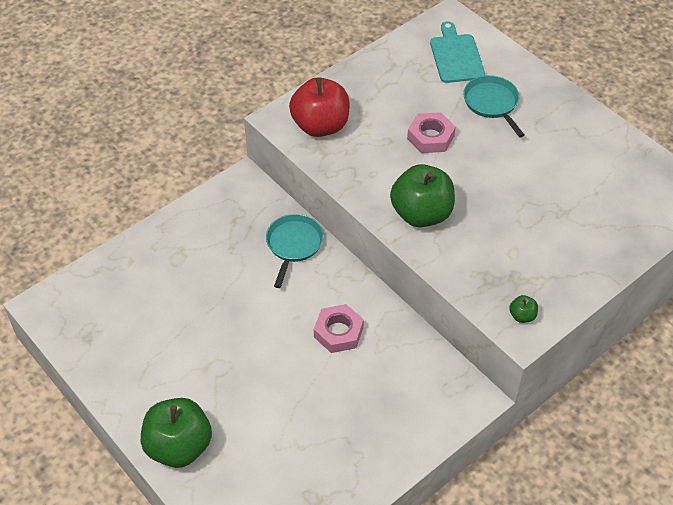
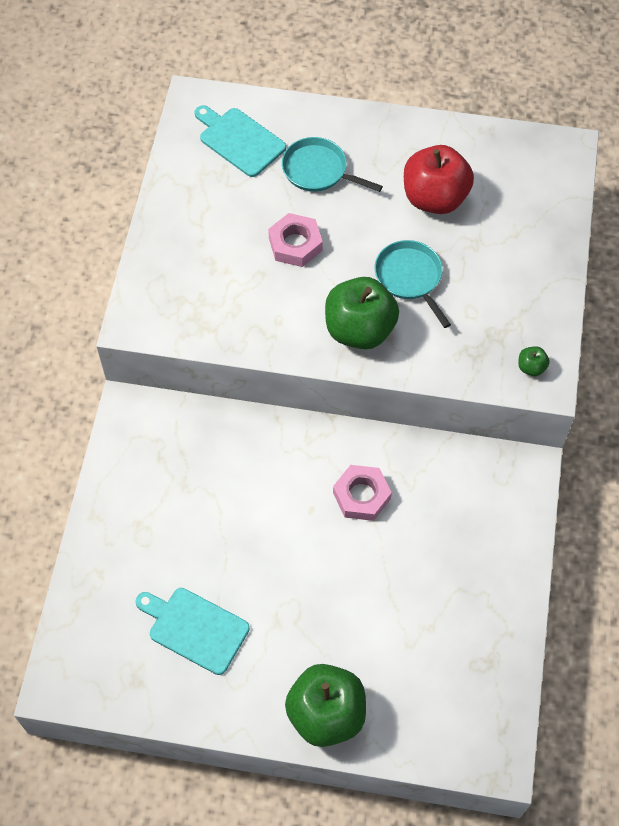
camera: 40 degrees left, 10 degrees up
turquoise pan [266,214,324,288] -> turquoise pan moved to [374,240,451,328]
red apple [289,77,350,137] -> red apple moved to [404,145,474,214]
none -> turquoise cutting board [136,588,250,675]

